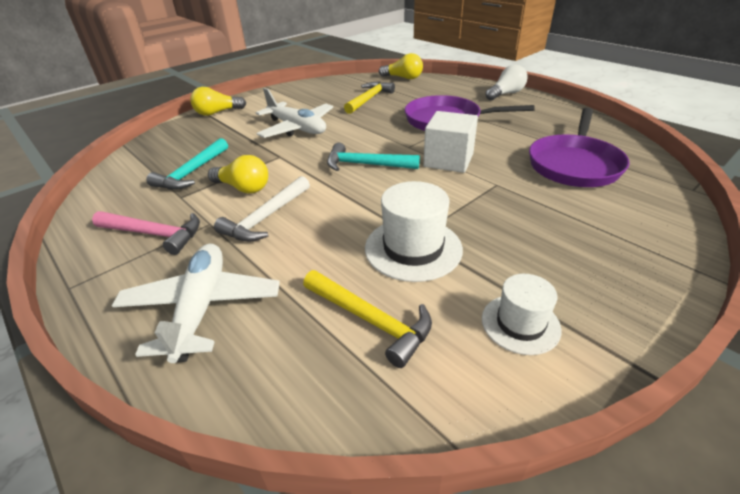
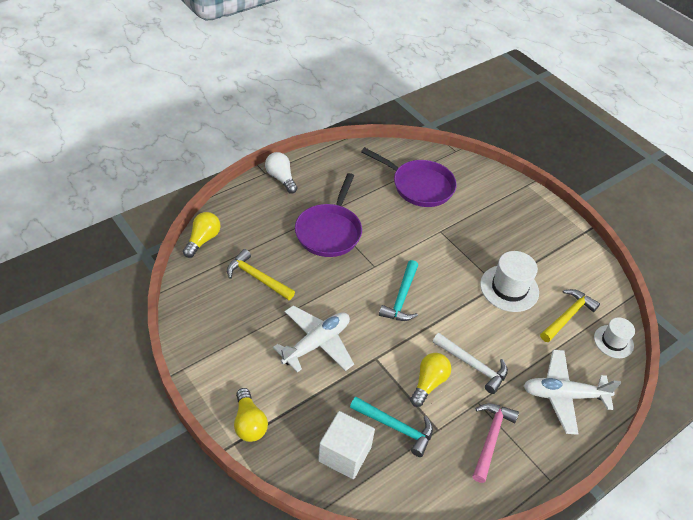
camera: 90 degrees left, 10 degrees up
white cube [423,111,478,173] -> white cube moved to [318,411,375,479]
white hat [482,274,562,355] -> white hat moved to [594,317,635,358]

